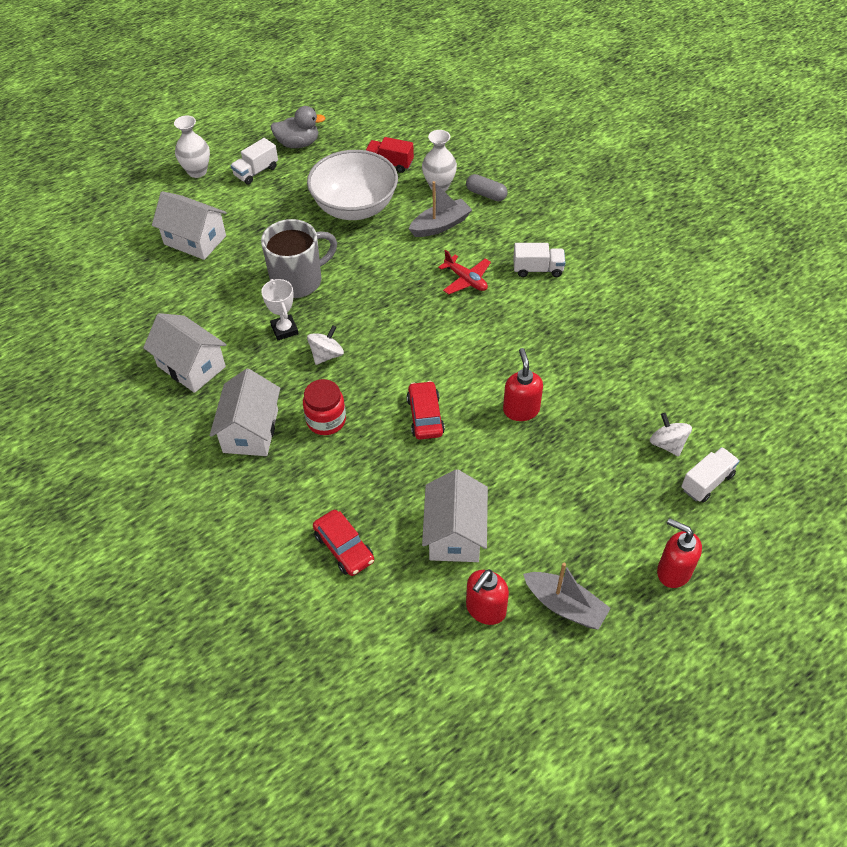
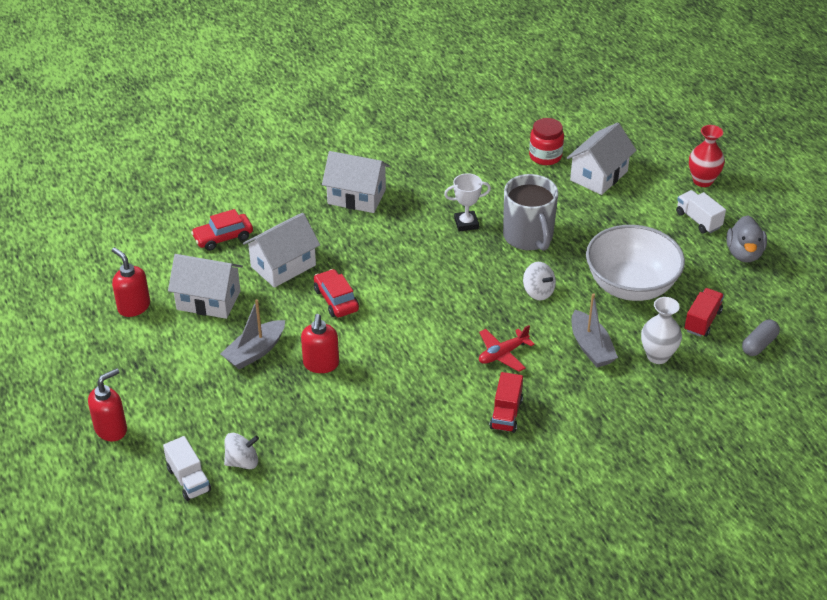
camera: 100 degrees right, 10 degrees down
white house [143,313,227,393] -> white house moved to [243,213,320,288]
white vase [174,115,210,178] -> red vase [689,125,725,187]
red jar [303,379,346,435] -> red jar moved to [529,118,564,165]
white spinning top [307,325,344,365] -> white spinning top moved to [523,262,556,300]
red car [407,381,445,440] -> red car turned 120 degrees counterclockwise [314,269,359,317]
grey capsule [466,174,507,201] -> grey capsule moved to [742,319,780,356]
red soap dispenser [503,348,543,421] -> red soap dispenser turned 90 degrees clockwise [301,314,339,373]
white truck [513,243,566,277] -> red truck [489,372,523,433]
grey boat [523,563,611,630] -> grey boat moved to [220,299,285,370]

